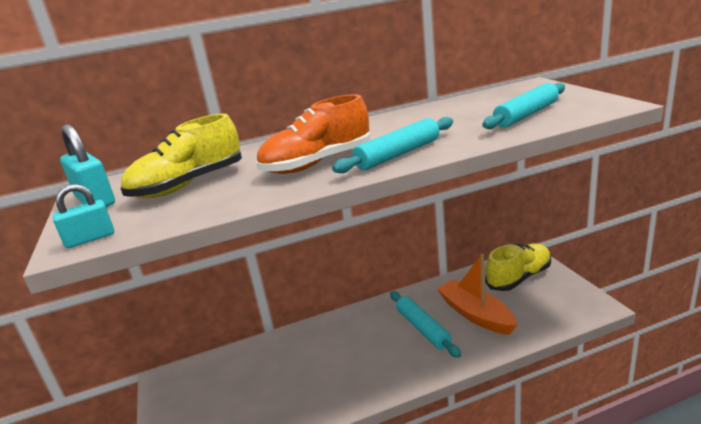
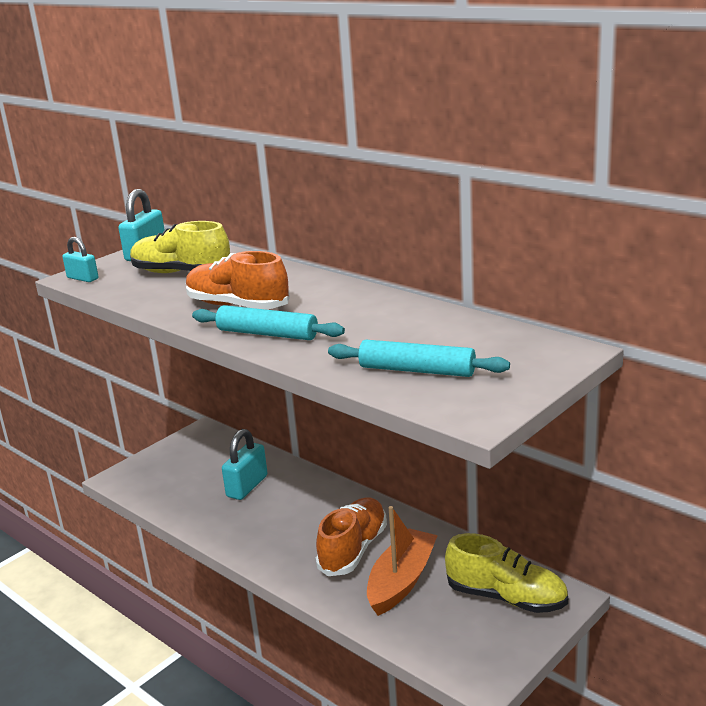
camera: 60 degrees right, 0 degrees up
turquoise rolling pin [390,291,461,358] -> orange shoe [316,497,387,576]
none -> turquoise padlock [222,429,268,500]

